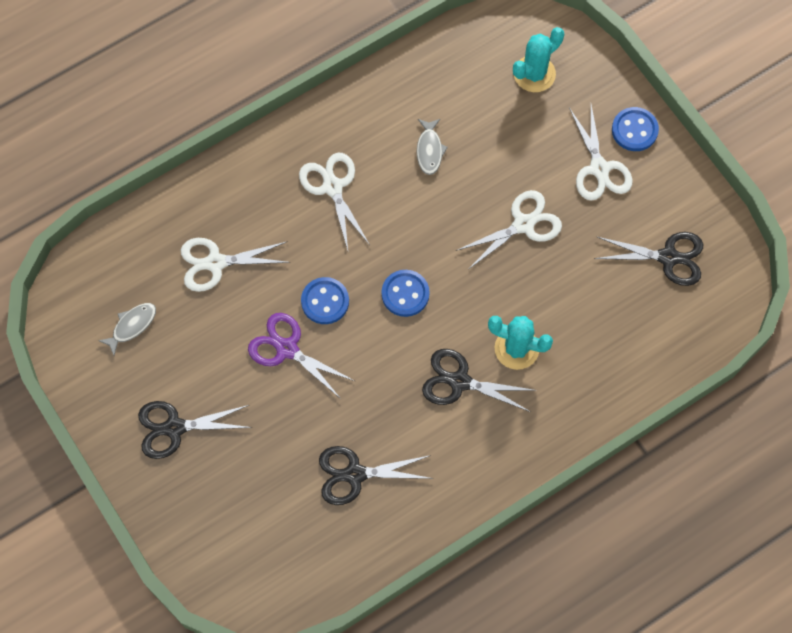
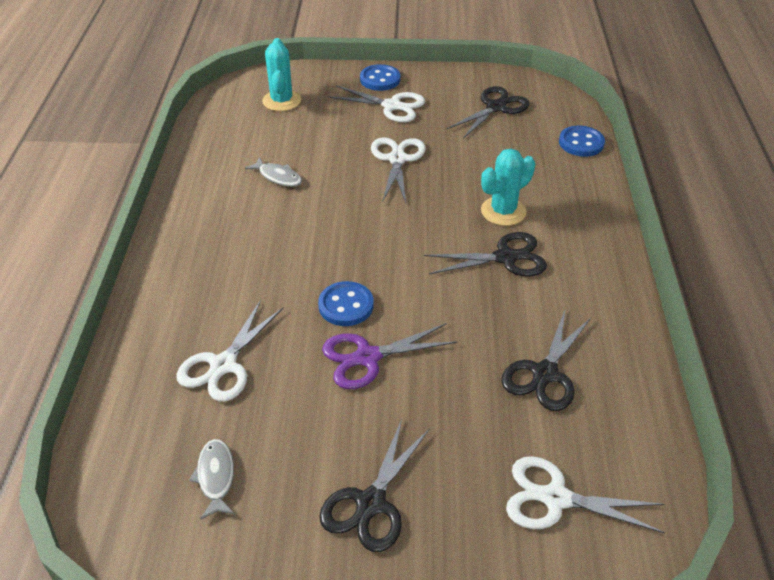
camera: 55 degrees left, 25 degrees down
white scissors [299,153,370,250] -> white scissors moved to [506,456,665,534]
blue button [382,270,430,317] -> blue button moved to [559,126,605,157]
black scissors [422,349,537,412] -> black scissors turned 150 degrees counterclockwise [424,232,547,277]

